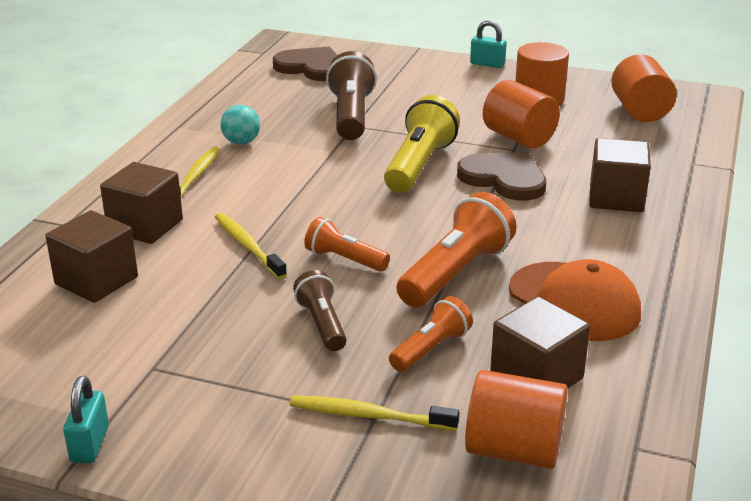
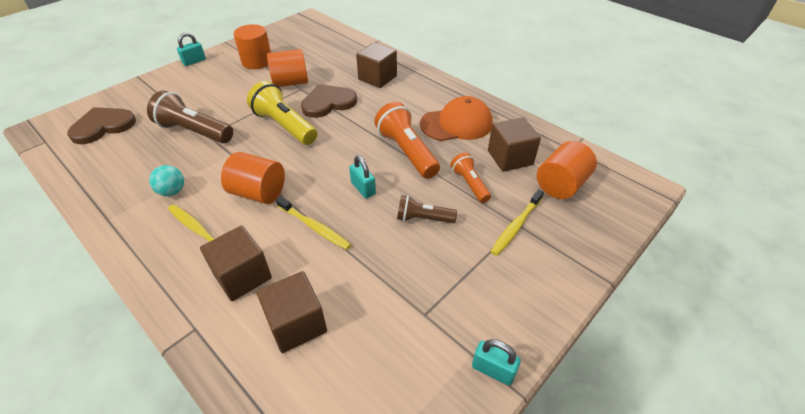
camera: 65 degrees left, 15 degrees up
yellow toothbrush [215,213,287,279] -> yellow toothbrush turned 135 degrees counterclockwise [276,196,351,250]
orange flashlight [304,217,390,272] -> turquoise padlock [349,155,376,198]
orange cylinder [611,54,677,122] -> orange cylinder moved to [221,152,285,204]

